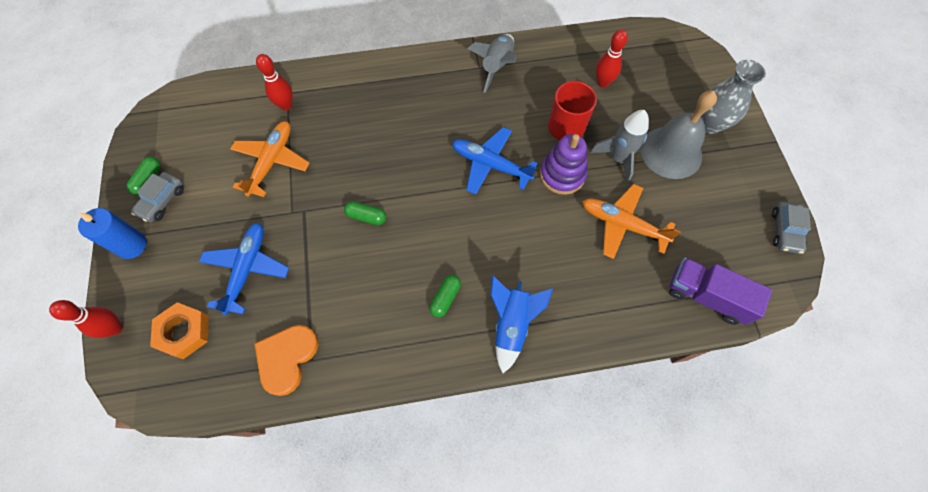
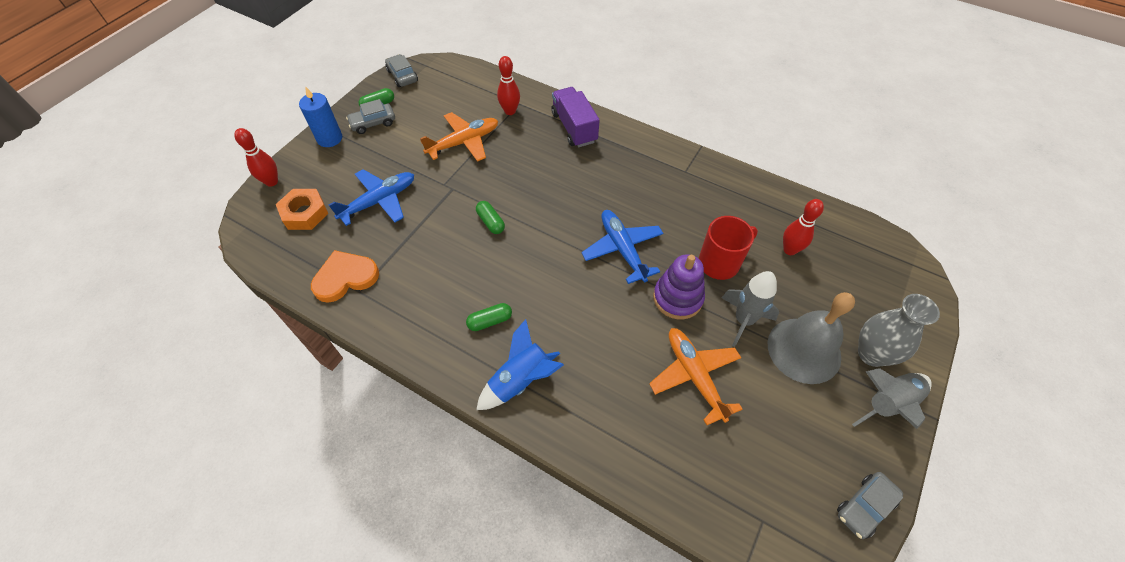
camera: 40 degrees right, 10 degrees down
grey rocket [467,34,517,93] -> grey rocket moved to [852,369,932,429]
purple truck [669,258,772,325] -> purple truck moved to [551,87,600,147]
none -> grey car [385,54,418,87]

